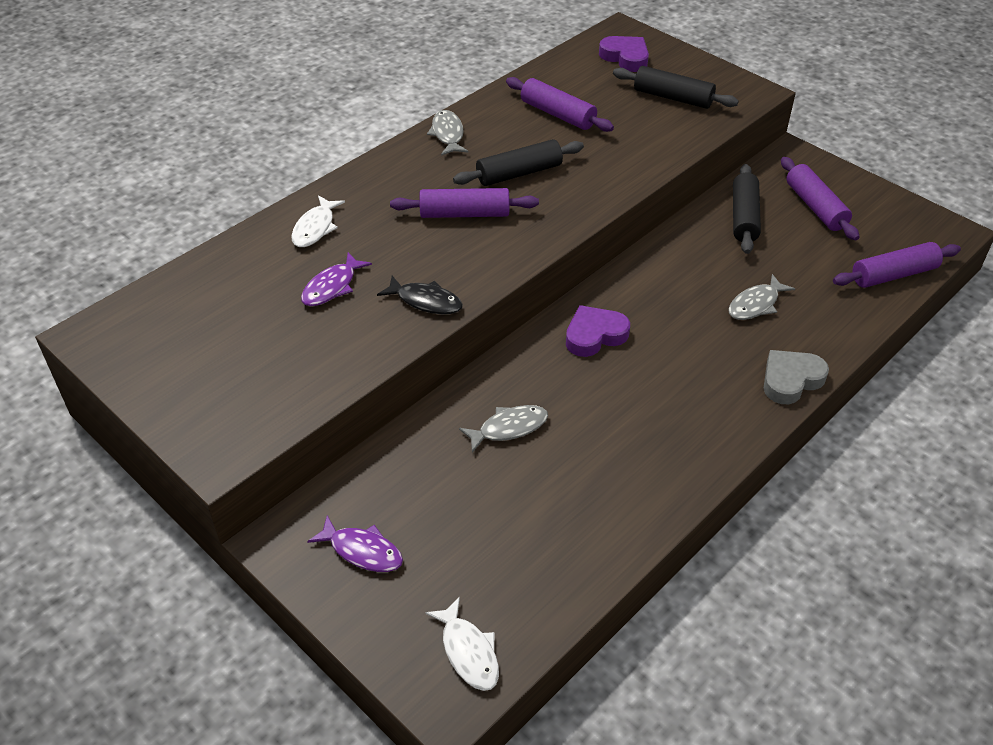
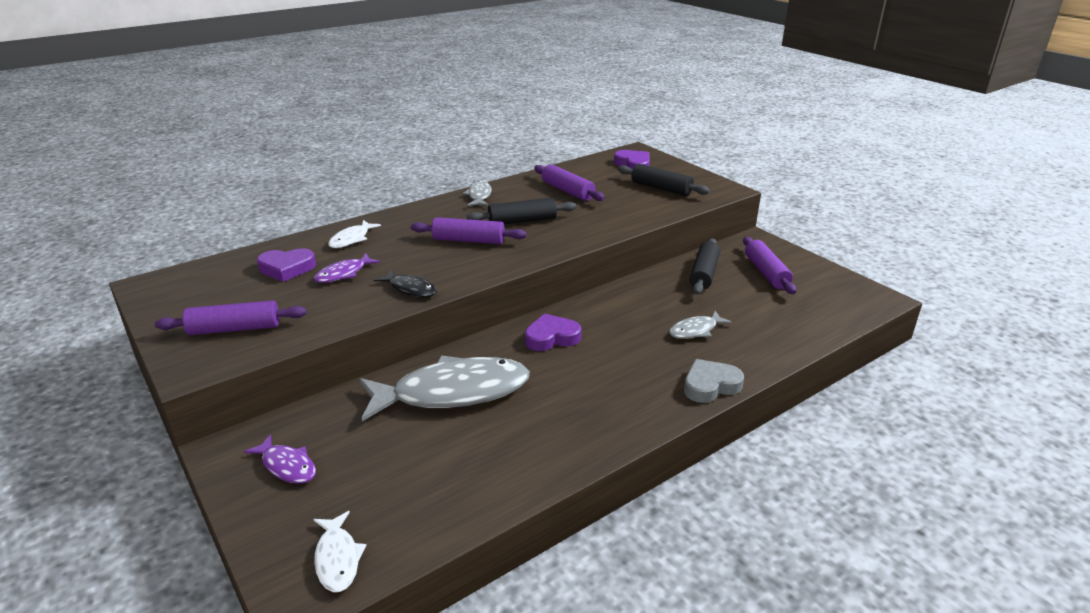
camera: 10 degrees right, 15 degrees down
grey fish [459,405,548,453] -> grey fish [359,356,530,421], size x2.18
purple rolling pin [833,242,961,288] -> purple rolling pin moved to [155,300,307,335]
none -> purple heart [257,248,316,282]

